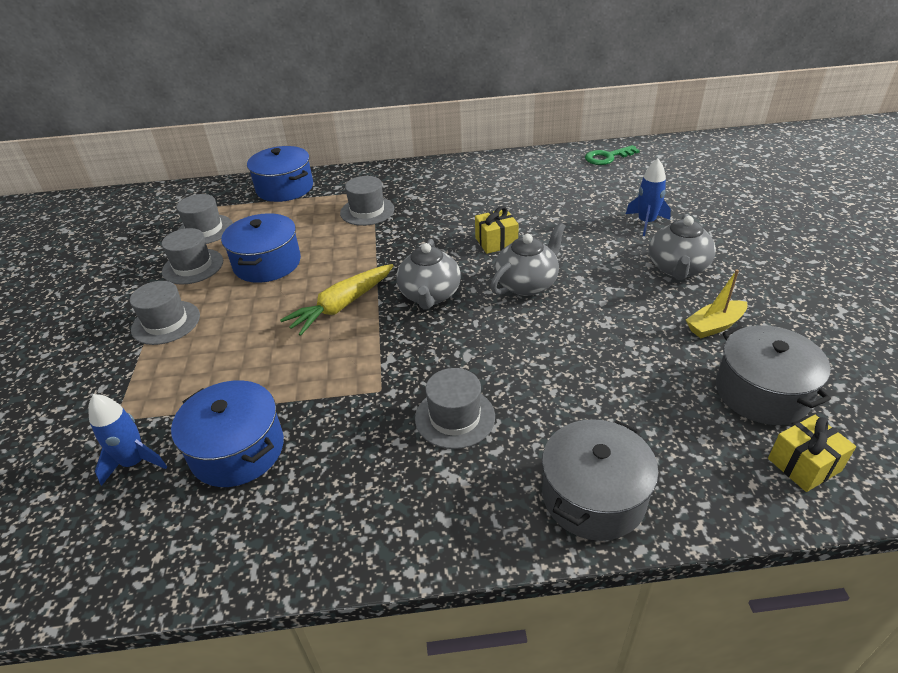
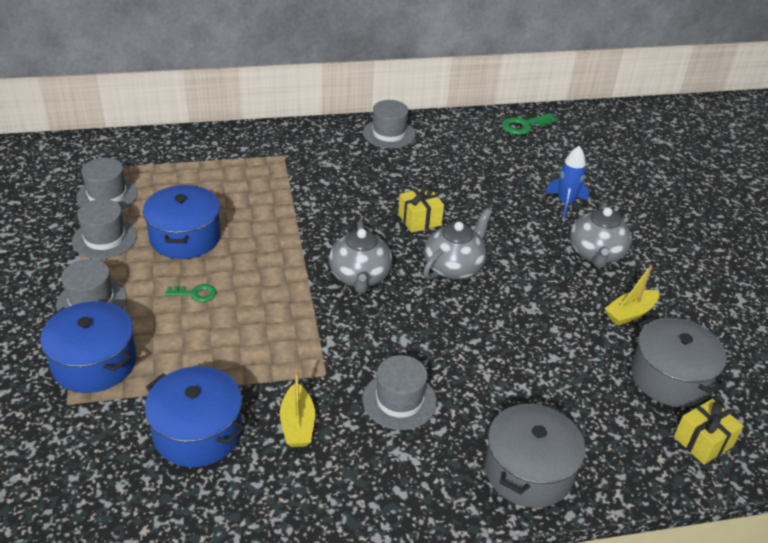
camera: 10 degrees left, 0 degrees up
blue rocket [88,394,167,486] -> none
blue pot [247,146,313,202] -> blue pot moved to [40,301,136,393]
yellow carrot [280,264,394,336] -> none
grey hat [340,176,394,226] -> grey hat moved to [363,100,416,149]
none -> green key [165,284,217,302]
none -> yellow boat [280,369,315,447]

